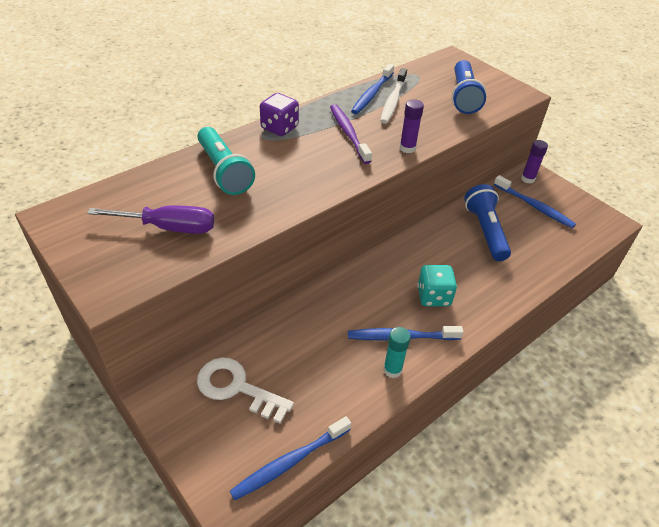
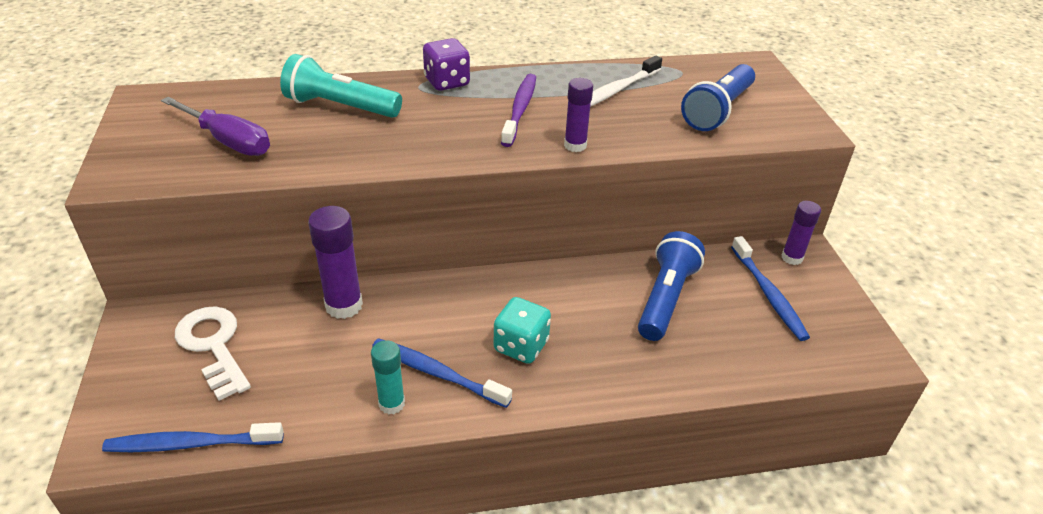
camera: 30 degrees right, 5 degrees down
turquoise flashlight [197,127,255,195] -> turquoise flashlight turned 105 degrees clockwise [280,54,402,118]
blue toothbrush [351,63,394,114] -> none
none -> purple glue stick [308,206,363,319]

